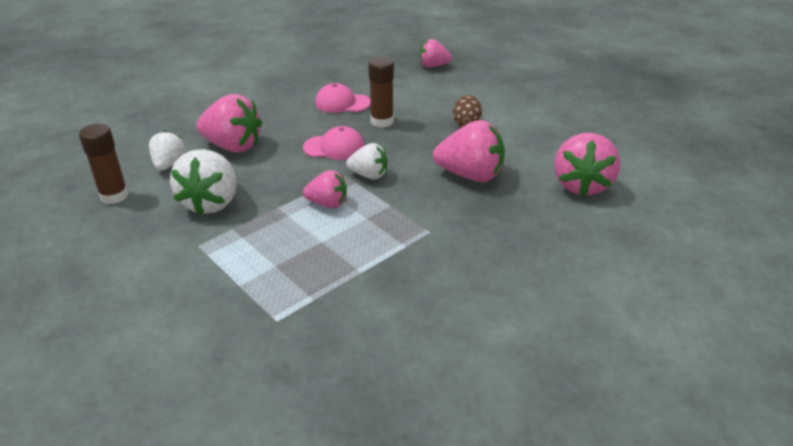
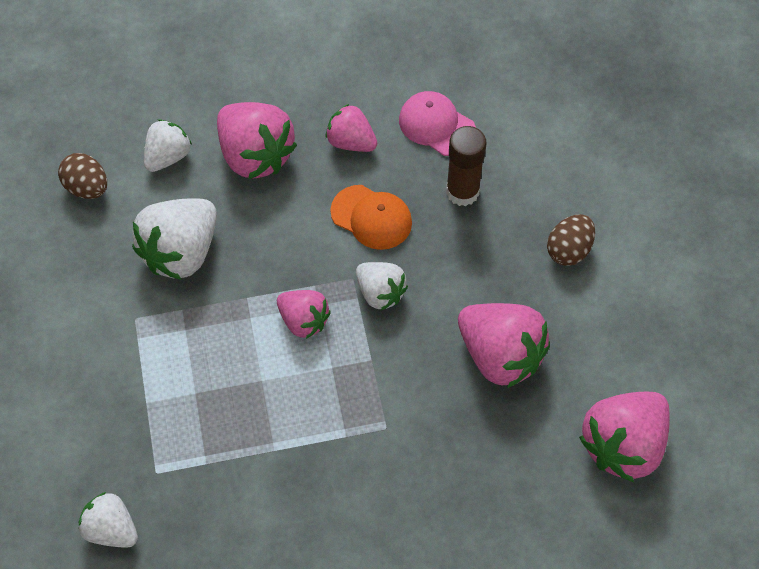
camera: 30 degrees right, 25 degrees up
brown glue stick [79,124,129,204] -> brown egg [58,153,107,199]
pink cap [303,126,365,160] -> orange cap [330,185,412,250]
pink strawberry [419,39,452,68] -> pink strawberry moved to [326,104,377,152]
none -> white strawberry [78,492,138,548]

